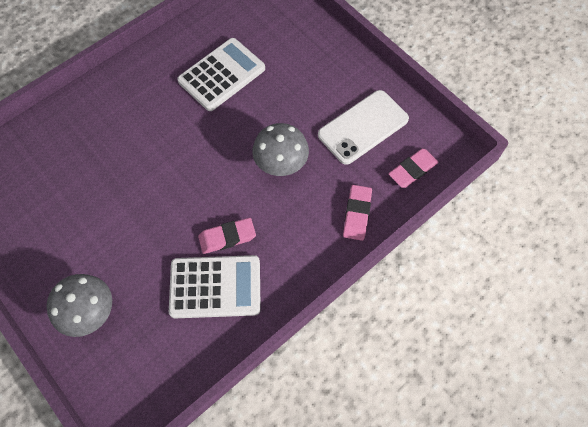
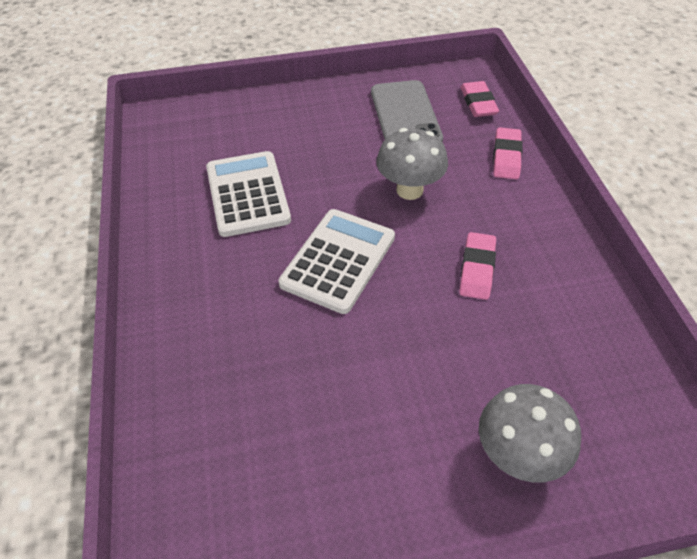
camera: 60 degrees left, 15 degrees down
white calculator [169,255,261,318] -> white calculator moved to [279,209,395,314]
white phone [318,90,409,165] -> grey phone [371,80,443,142]
pink eraser [343,185,372,241] -> pink eraser turned 60 degrees clockwise [493,127,522,179]

